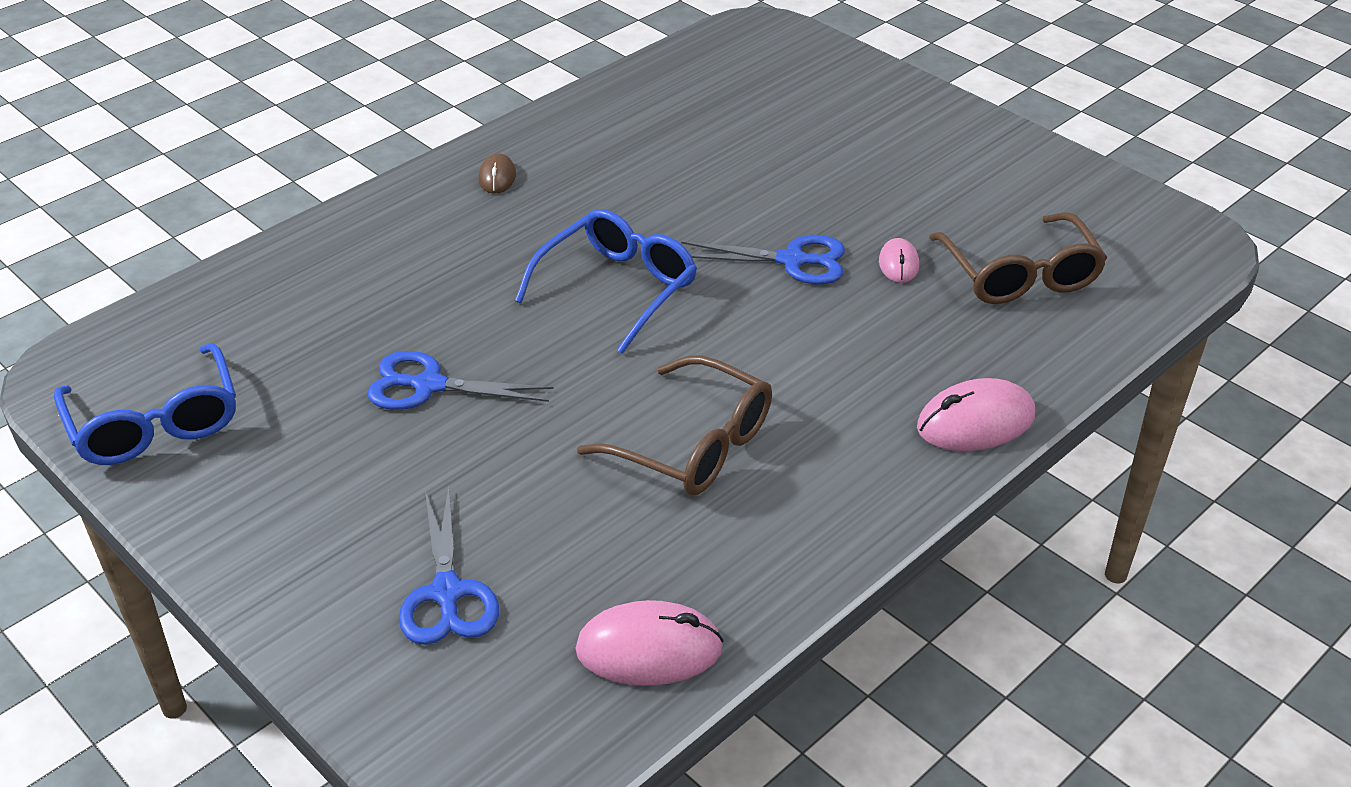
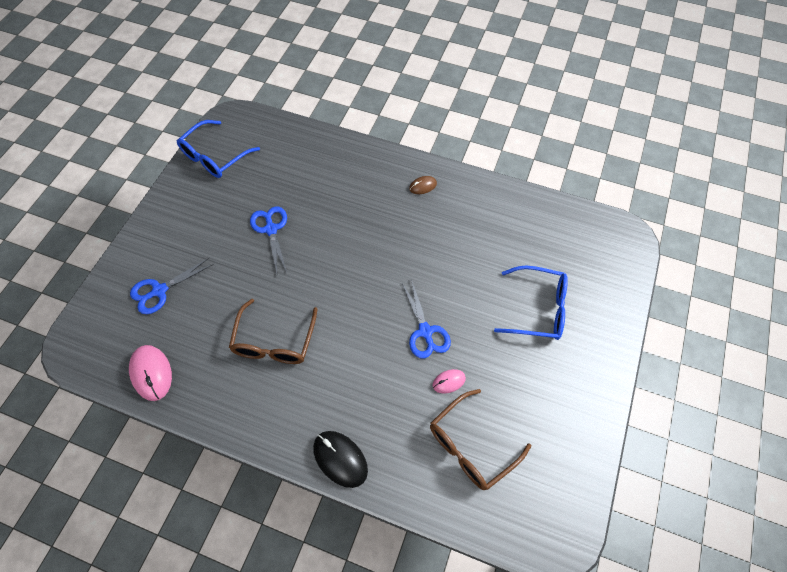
camera: 65 degrees right, 20 degrees up
blue glasses [515,209,697,354] -> blue glasses moved to [494,266,568,340]
pink mouse [917,378,1035,451] -> black mouse [313,431,368,488]

